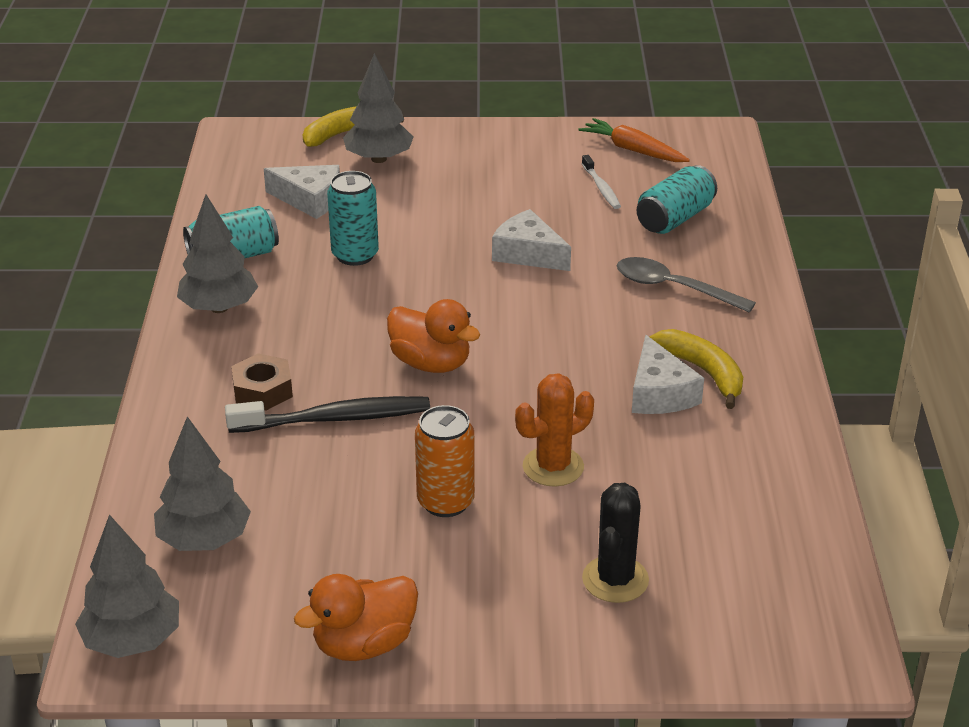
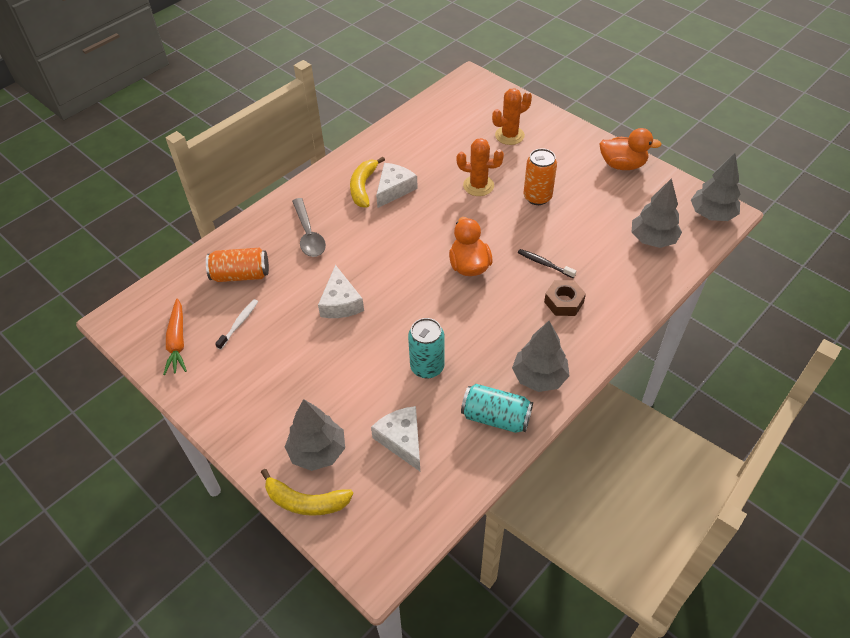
camera: 135 degrees left, 15 degrees up
black toothbrush [225,396,430,433] -> black toothbrush [518,249,576,278], size x0.54
black cactus [582,483,649,603] -> orange cactus [492,88,532,145]
turquoise can [637,165,717,234] -> orange can [206,248,269,282]

